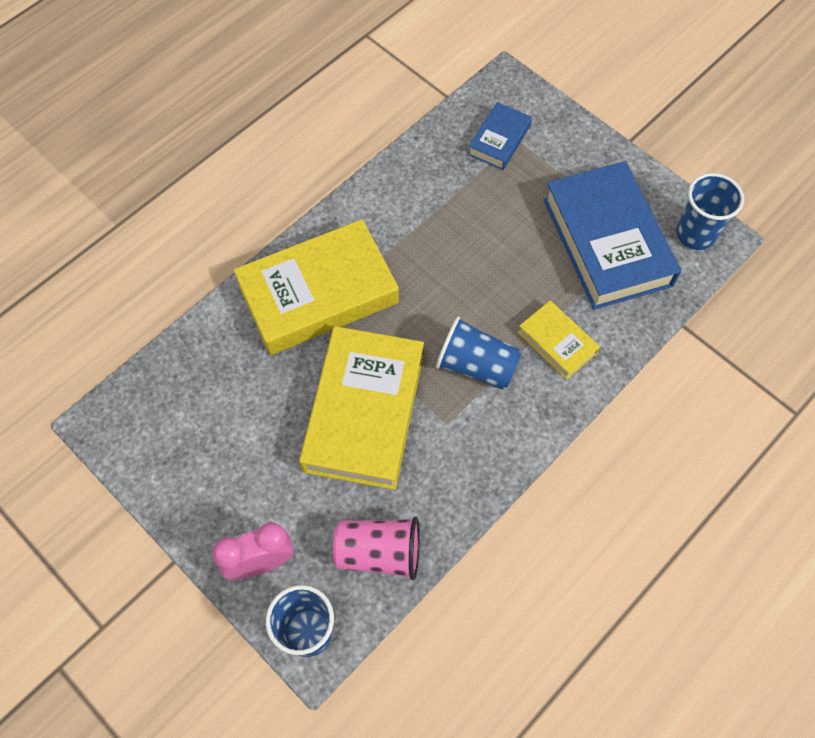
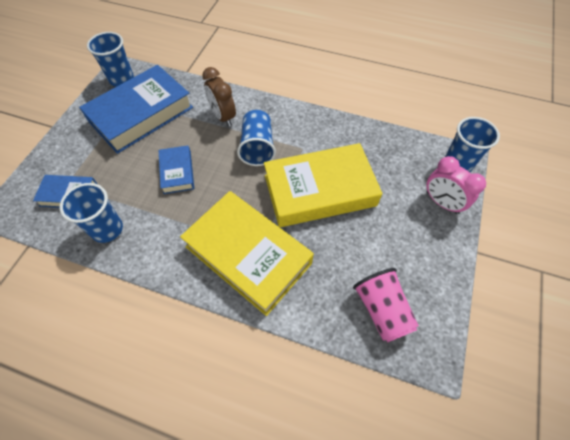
camera: 115 degrees left, 5 degrees down
pink cup [333,516,420,580] -> pink cup moved to [353,268,419,343]
yellow book [518,300,600,380] -> brown clock [202,67,236,126]
none -> blue cup [60,183,123,243]
none -> blue book [159,145,194,194]

